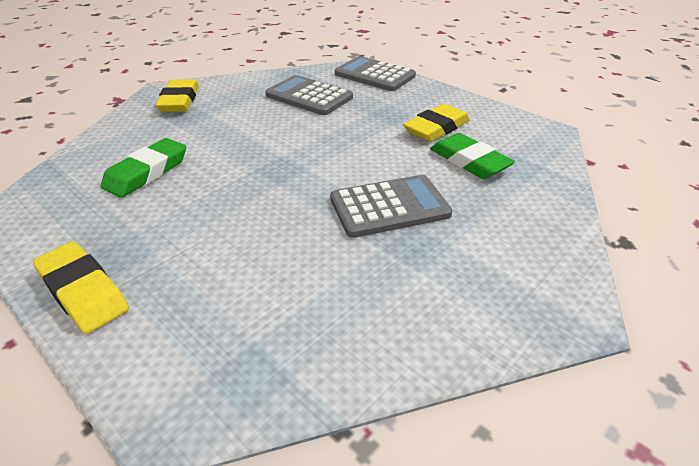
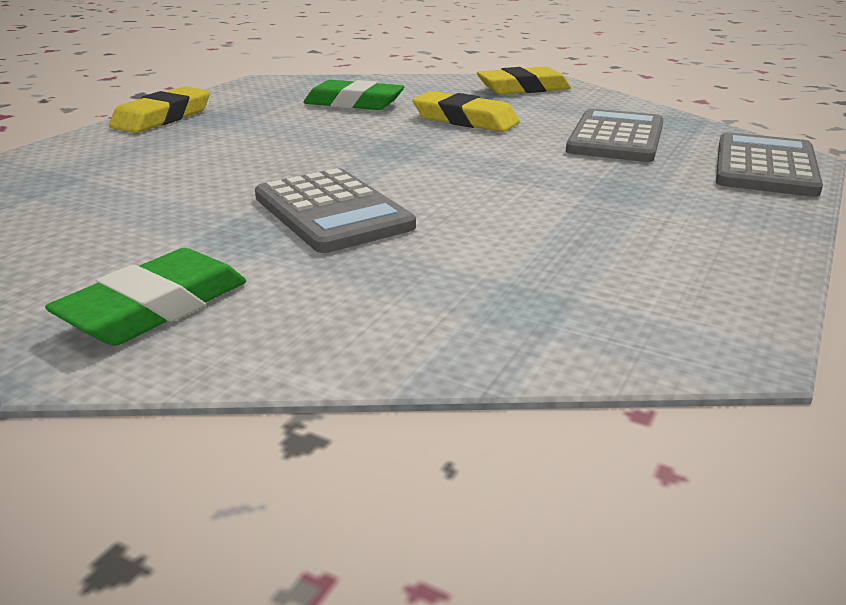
camera: 75 degrees right, 10 degrees down
yellow eraser [403,104,470,142] -> yellow eraser moved to [412,91,520,132]
green eraser [430,133,515,179] -> green eraser moved to [45,248,246,345]

